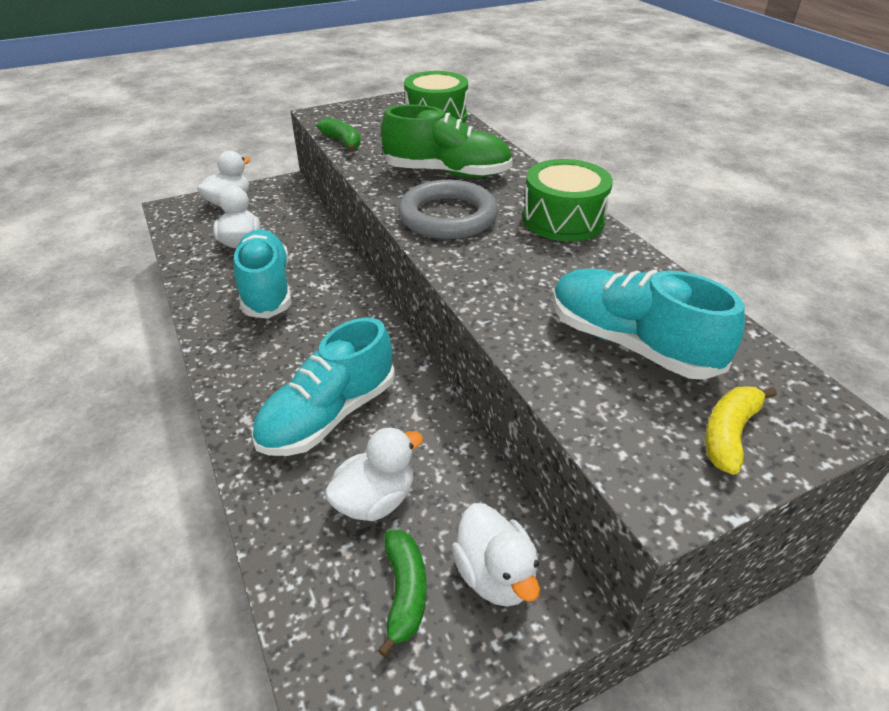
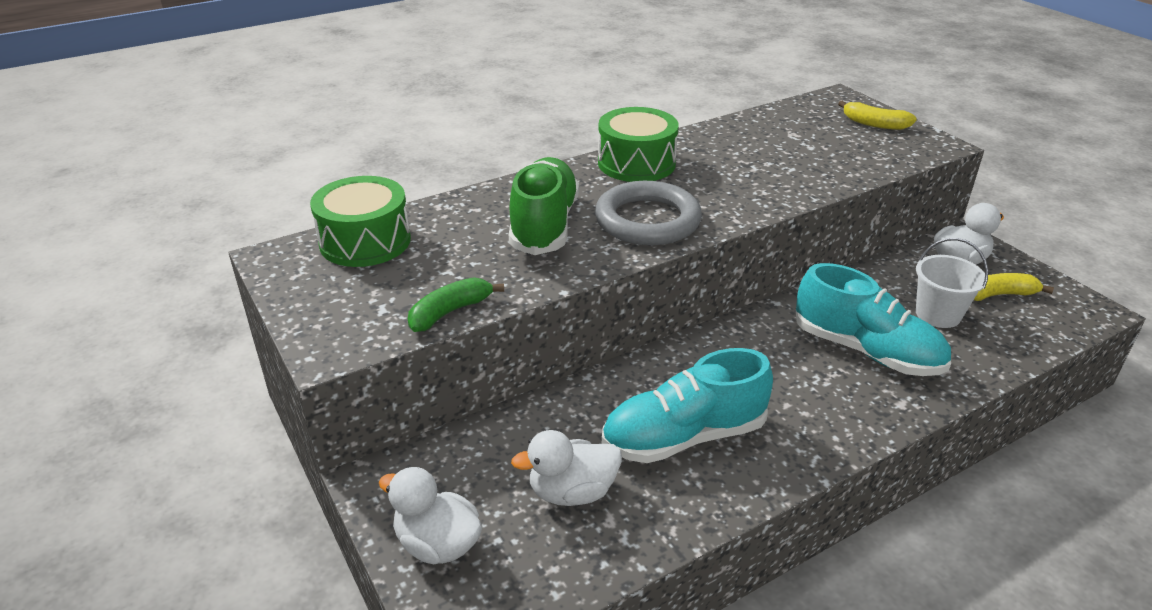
camera: 95 degrees left, 5 degrees down
white duck [325,427,423,521] -> white bucket [916,238,988,328]
green banana [378,530,427,657] -> yellow banana [974,273,1054,301]
turquoise shoe [553,269,745,380] -> none

